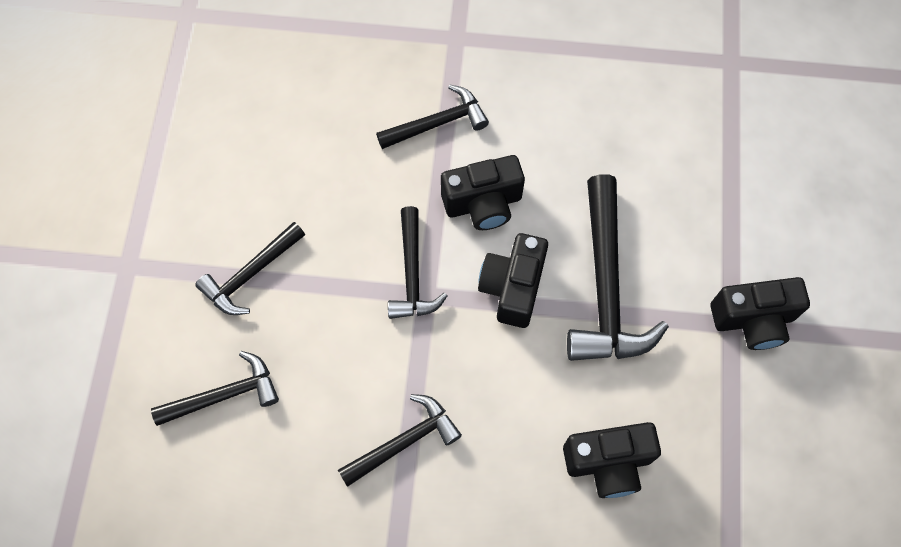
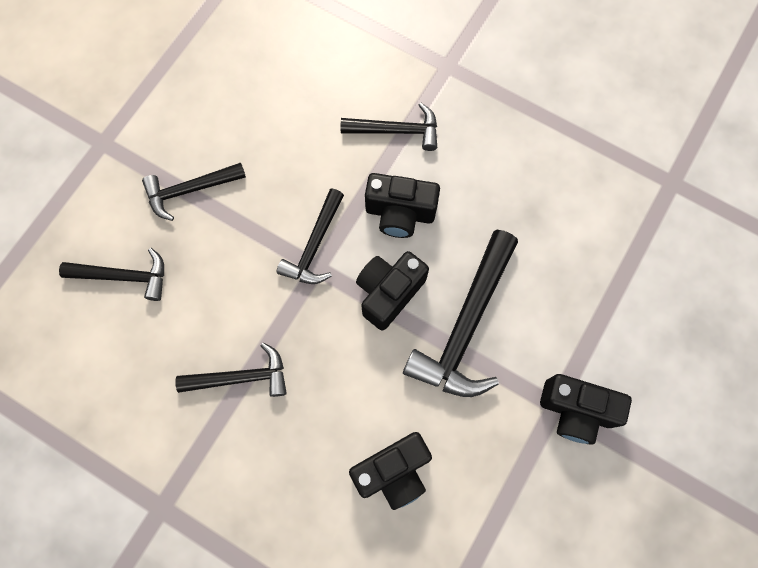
camera: 25 degrees right, 5 degrees up
black camera [563,422,661,498] -> black camera turned 45 degrees counterclockwise [349,432,432,510]

